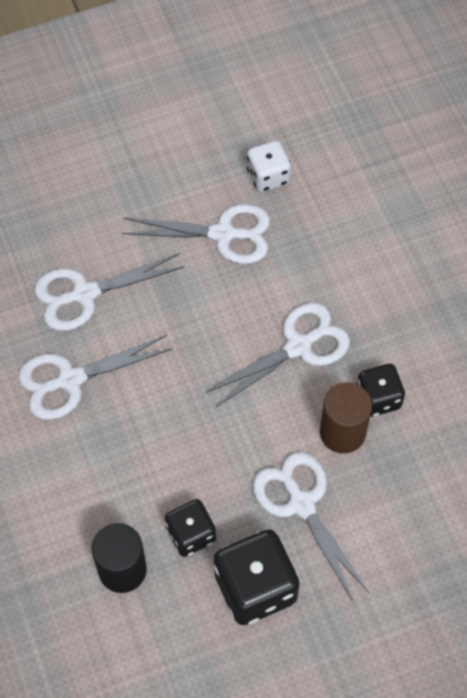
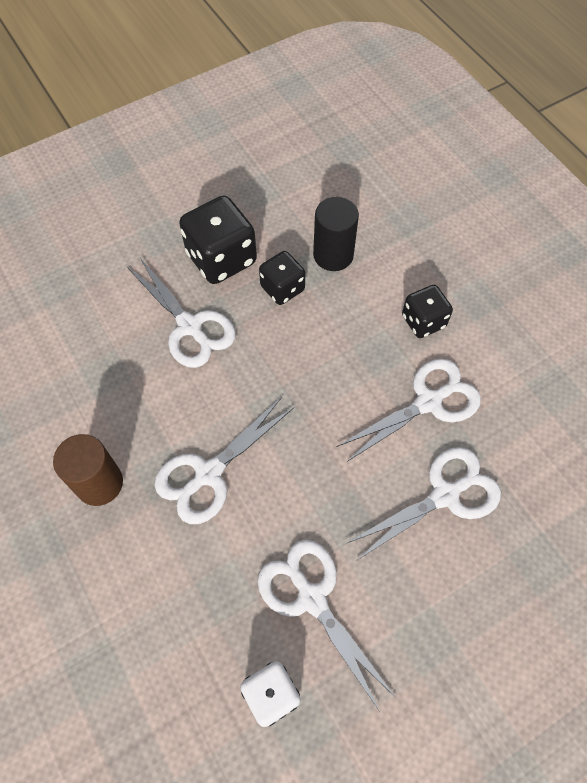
camera: 170 degrees right, 0 degrees up
white scissors [121,204,270,264] -> white scissors turned 60 degrees clockwise [257,539,396,712]
brown cylinder [320,382,372,453] -> brown cylinder moved to [53,434,123,506]
black dice [357,364,405,417] -> black dice moved to [402,285,453,338]

